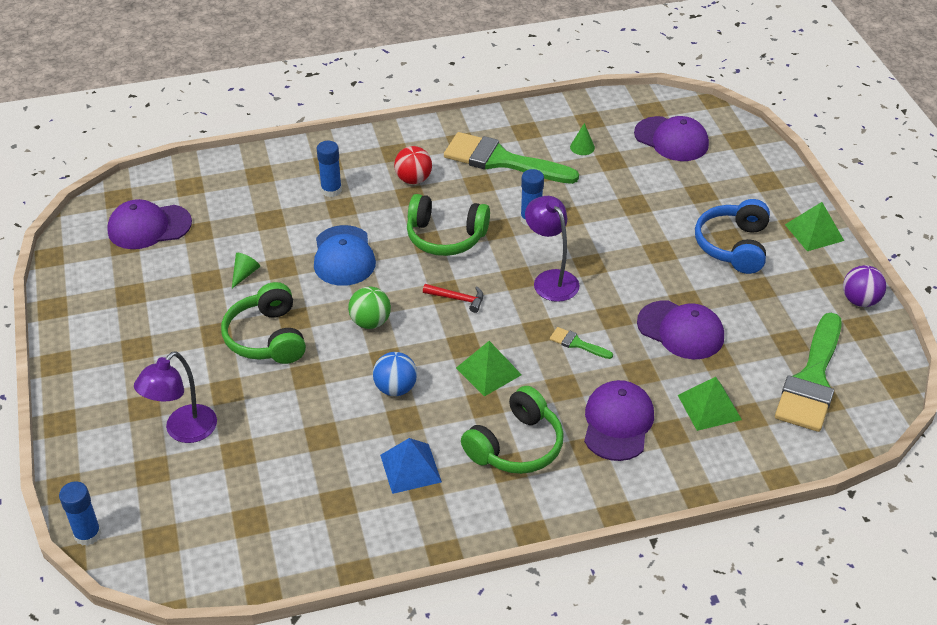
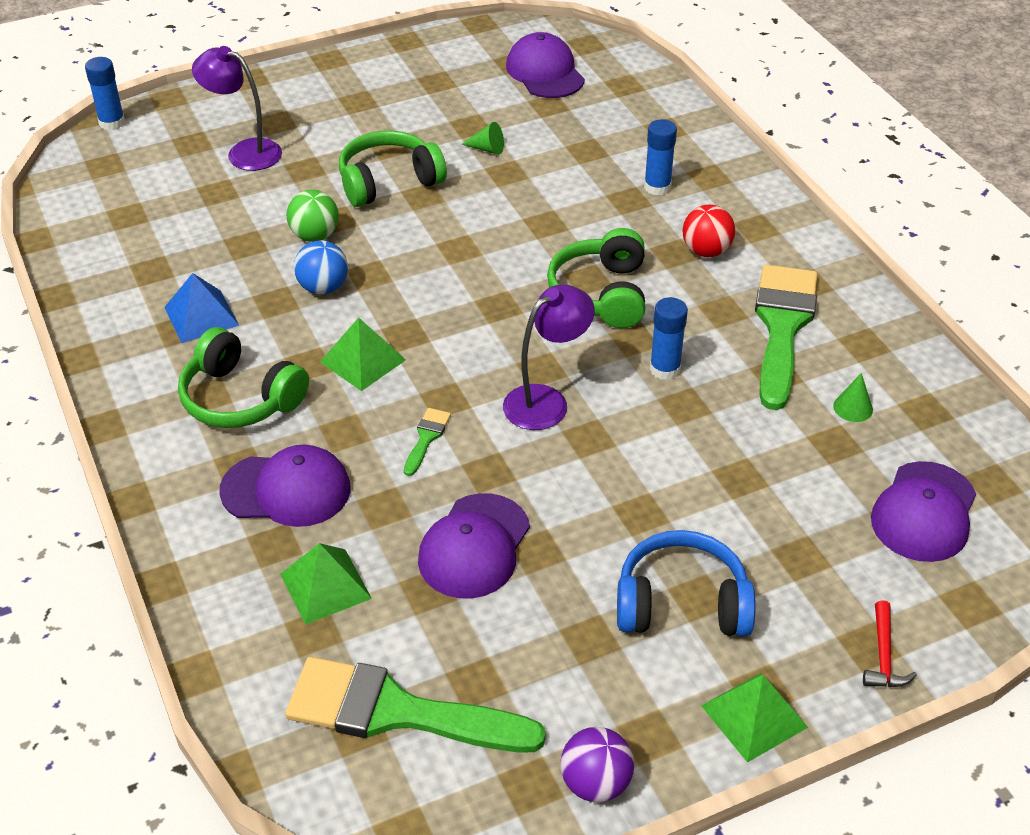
camera: 80 degrees right, 0 degrees up
blue cap [314,225,376,286] -> none
green ball [348,287,391,329] -> green ball moved to [287,190,339,242]
red hammer [423,284,483,313] -> red hammer moved to [863,600,917,687]

